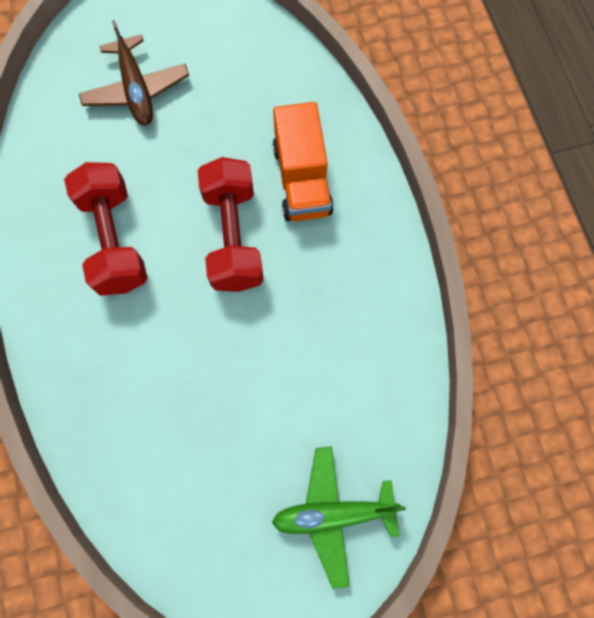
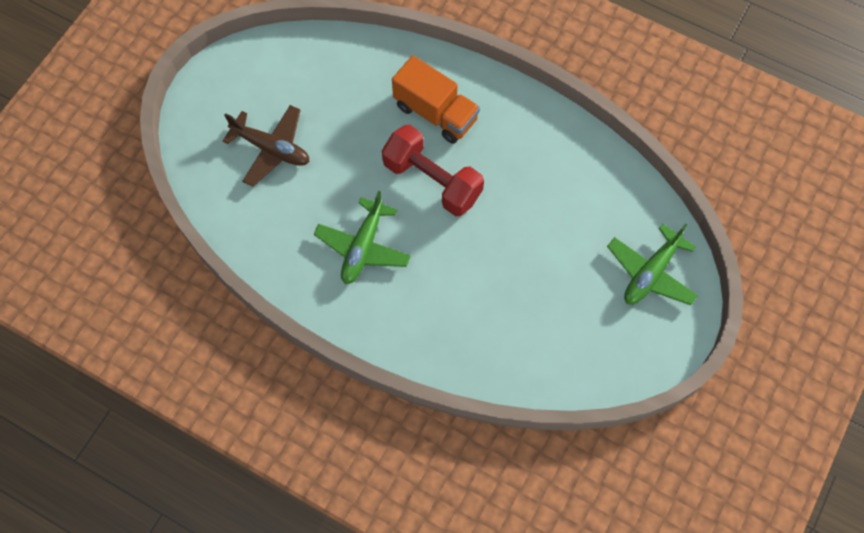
camera: 45 degrees left, 5 degrees down
red dumbbell [64,162,147,296] -> green plane [314,191,411,284]

